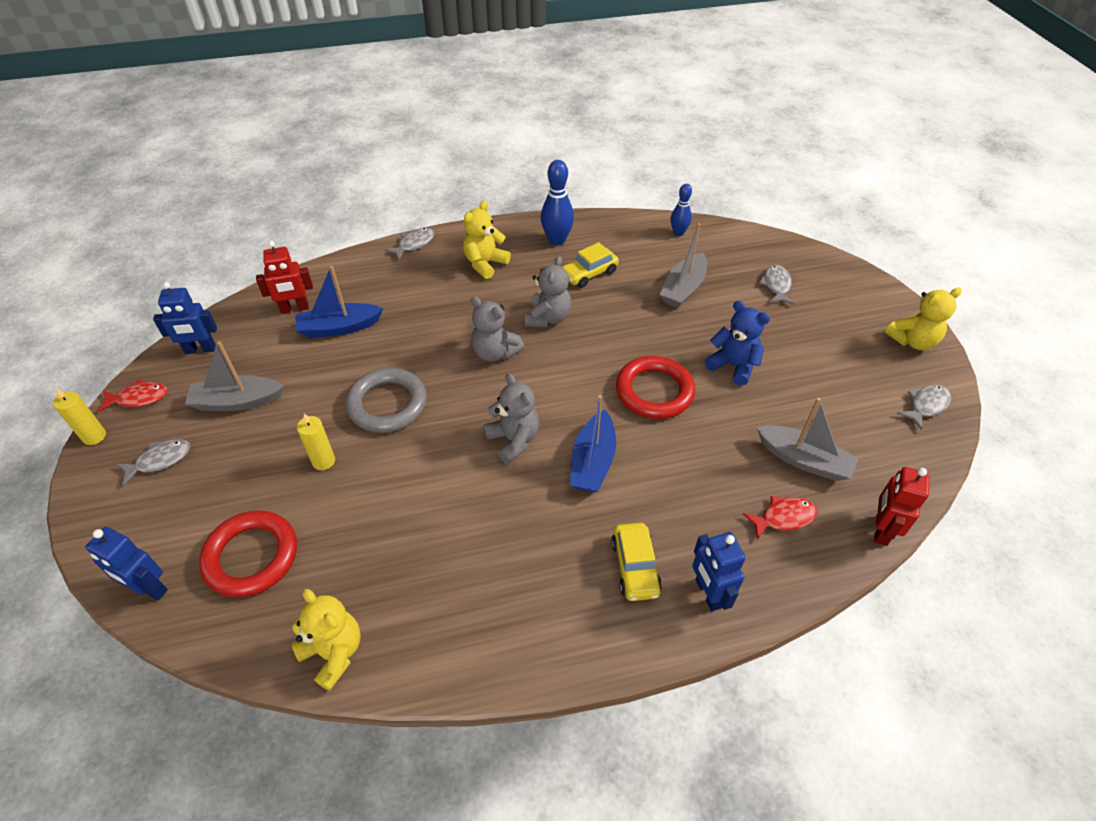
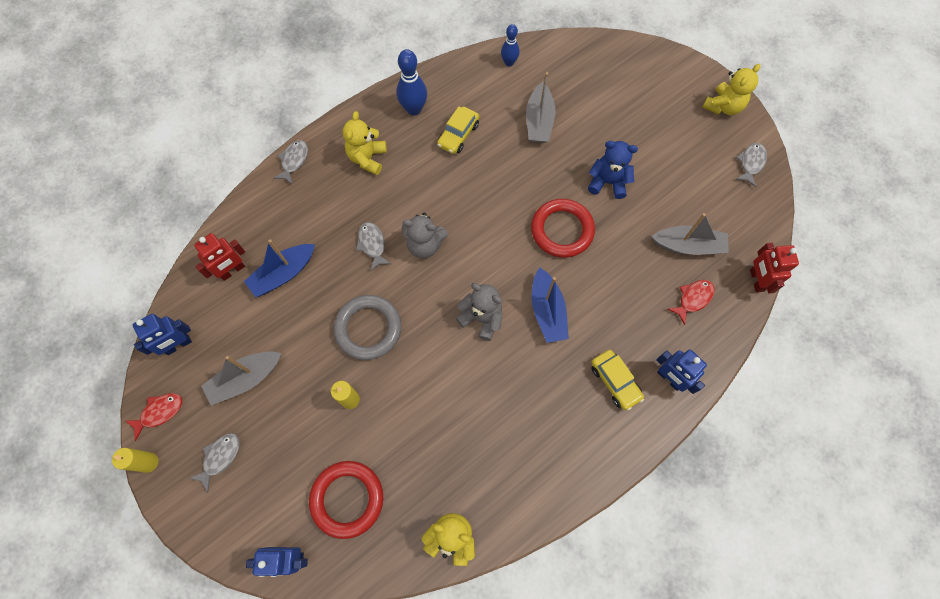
camera: 25 degrees left, 20 degrees up
grey teddy bear [525,256,571,327] -> none
grey fish [759,265,794,304] -> grey fish moved to [356,222,391,271]

